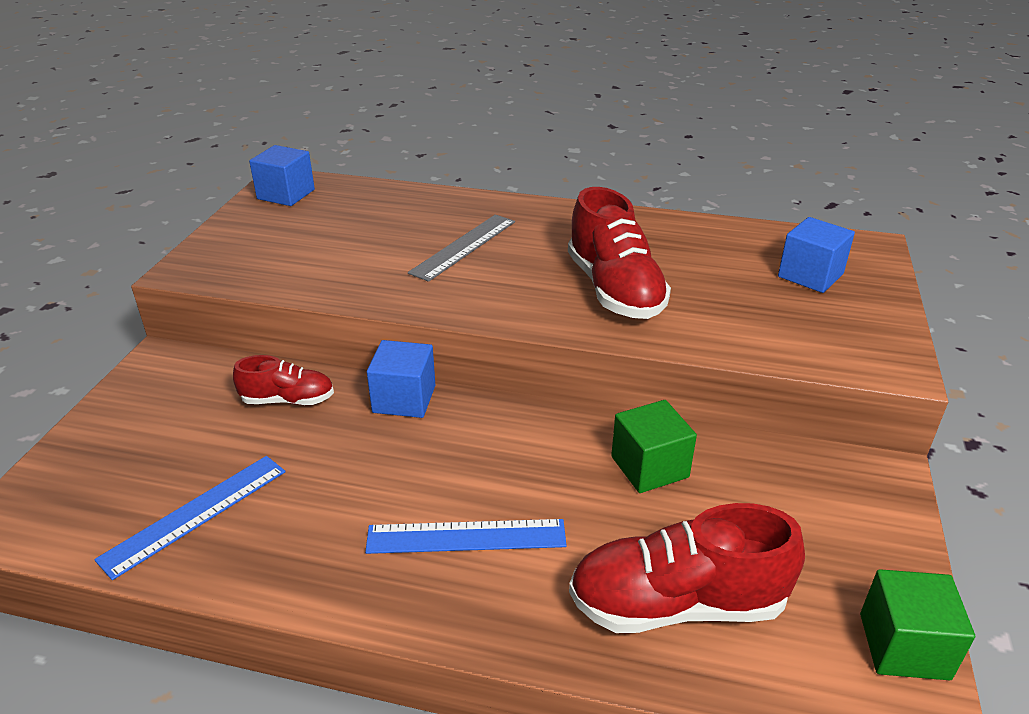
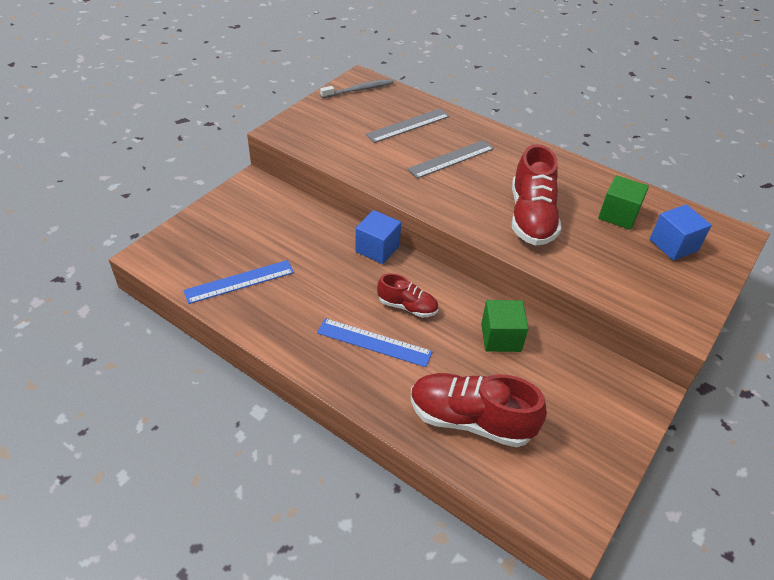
camera: 20 degrees right, 10 degrees up
red shoe [233,355,334,405] -> red shoe moved to [377,273,438,318]
blue cube [249,145,315,206] -> grey toothbrush [320,79,394,98]
green cube [860,569,975,680] -> green cube moved to [598,175,649,230]
none -> grey ruler [365,109,450,143]

